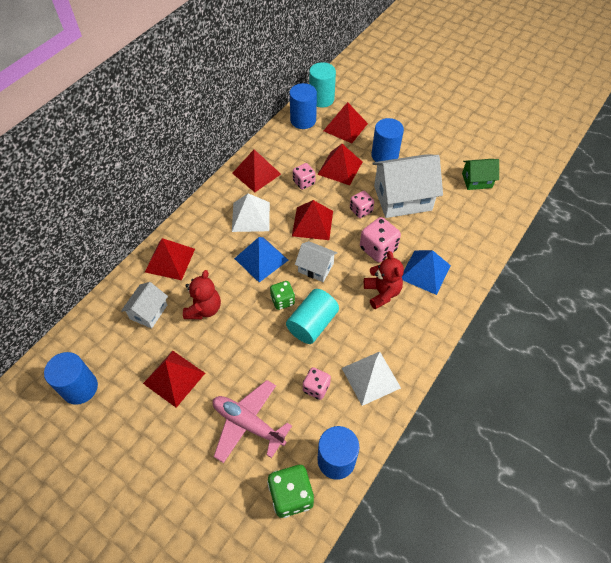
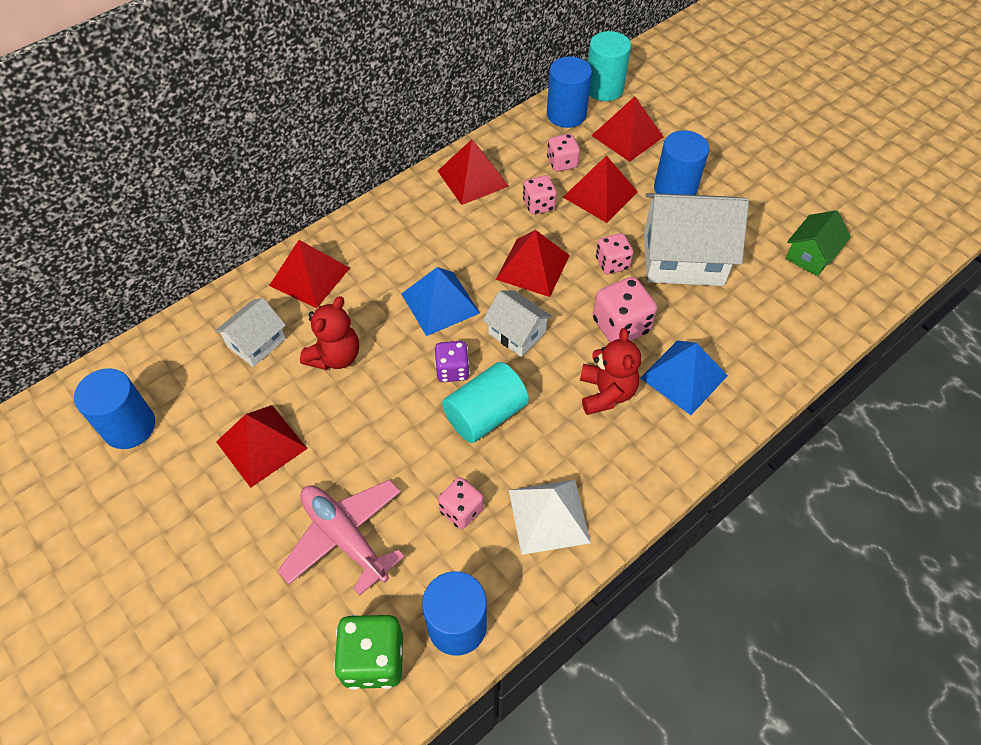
camera: 15 degrees right, 0 degrees up
white pyramid [232,193,270,232] -> none
green dice [270,281,295,310] -> purple dice [435,341,470,382]
green house [462,159,499,190] -> green house turned 60 degrees counterclockwise [785,210,851,276]
none -> pink dice [547,134,580,172]

